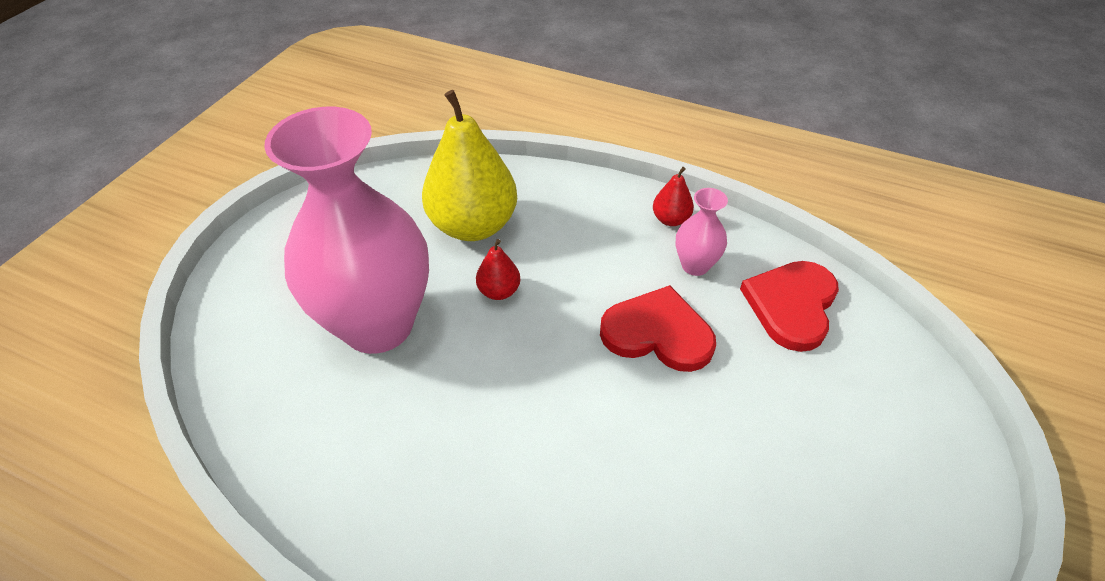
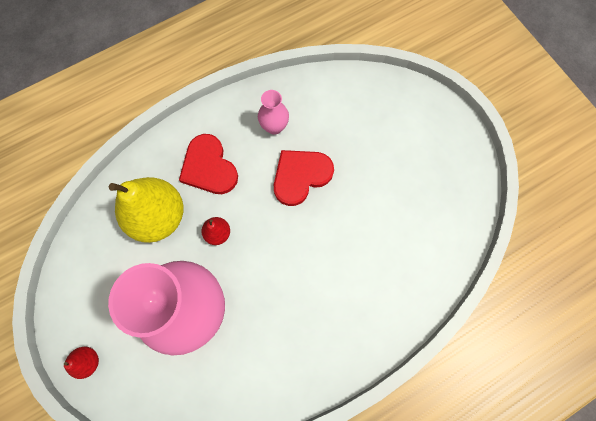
camera: 55 degrees left, 25 degrees up
red pear [653,167,694,226] -> red pear moved to [64,347,99,379]
red heart [740,261,839,352] -> red heart moved to [179,134,238,194]

